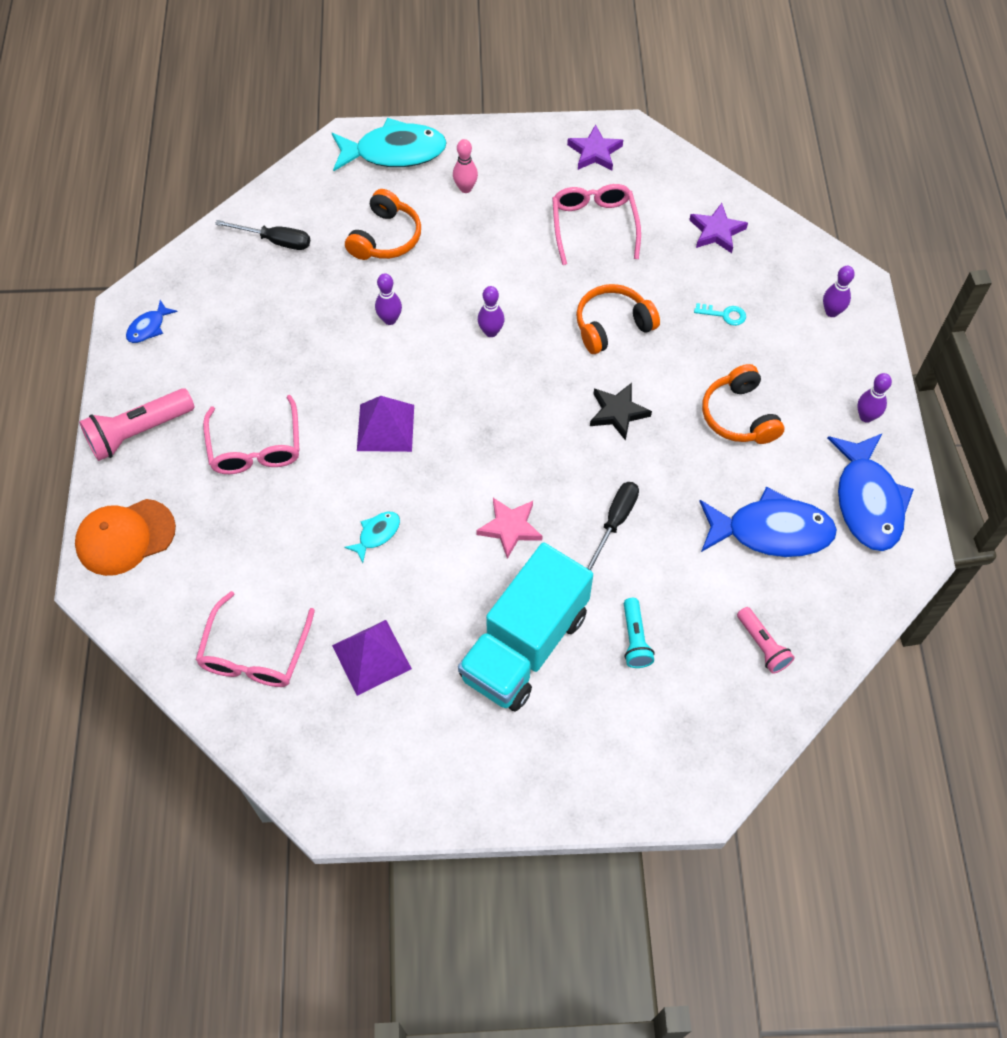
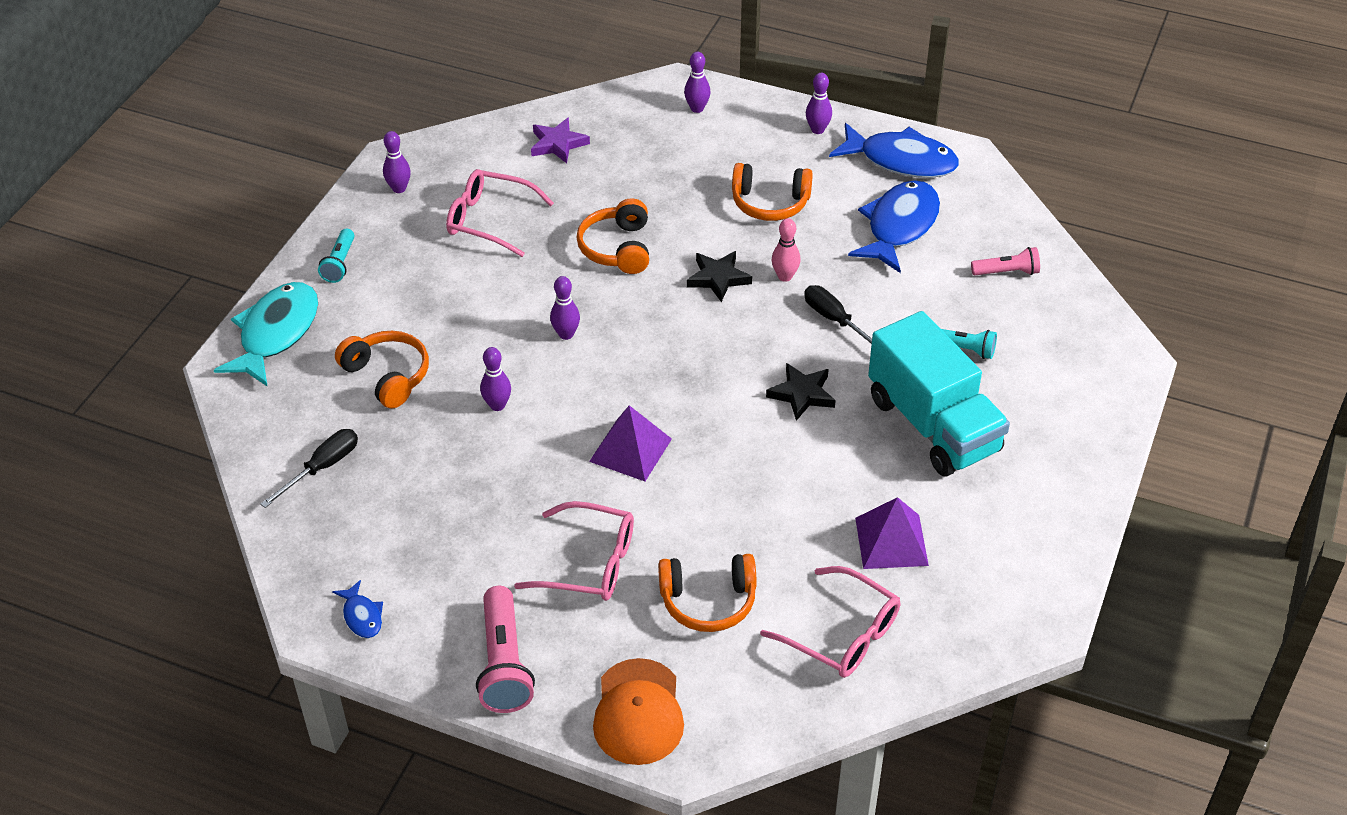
camera: 65 degrees left, 15 degrees down
turquoise fish [344,512,400,563] -> none
pink bowling pin [453,139,478,193] -> pink bowling pin moved to [772,218,801,282]
pink star [476,498,542,559] -> black star [766,363,836,421]
purple star [567,124,623,171] -> purple bowling pin [383,131,411,193]
turquoise key [694,303,746,326] -> none
none -> turquoise flashlight [318,228,355,283]
none -> orange headphones [658,554,757,632]

